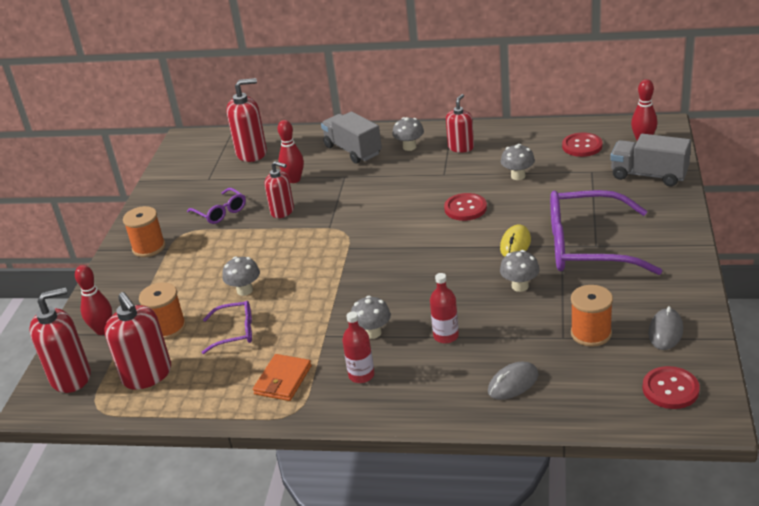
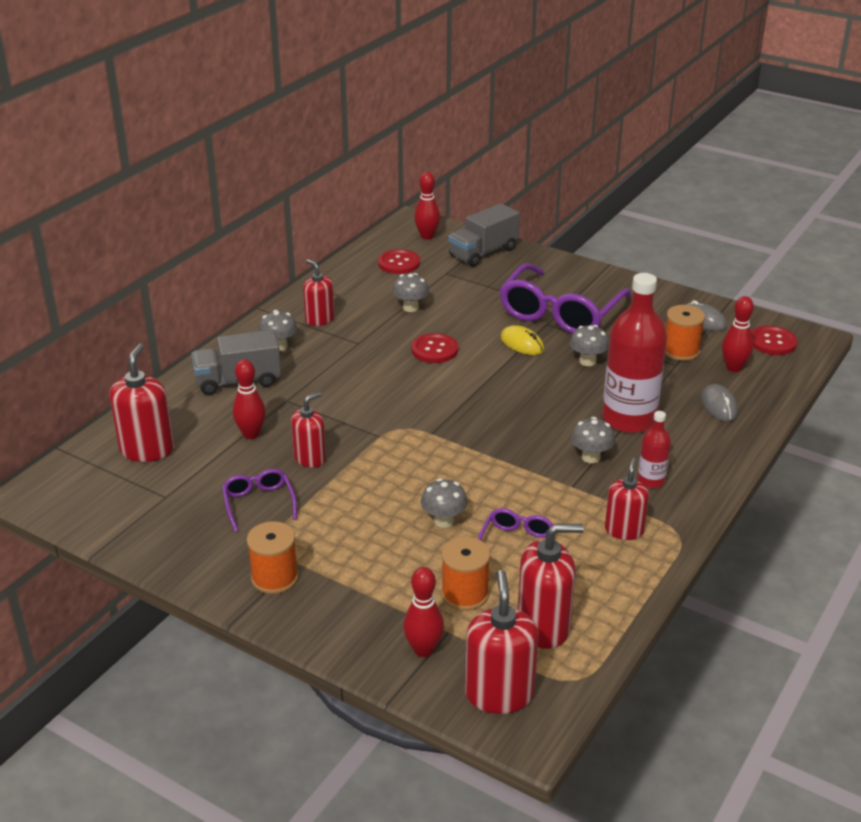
camera: 70 degrees left, 0 degrees up
purple glasses [187,188,246,224] -> purple glasses turned 90 degrees counterclockwise [222,469,297,532]
orange wallet [253,354,312,401] -> red soap dispenser [605,458,649,540]
red bottle [430,273,459,343] -> red bottle [602,273,667,433], size x2.09
none -> red bowling pin [722,296,754,372]

